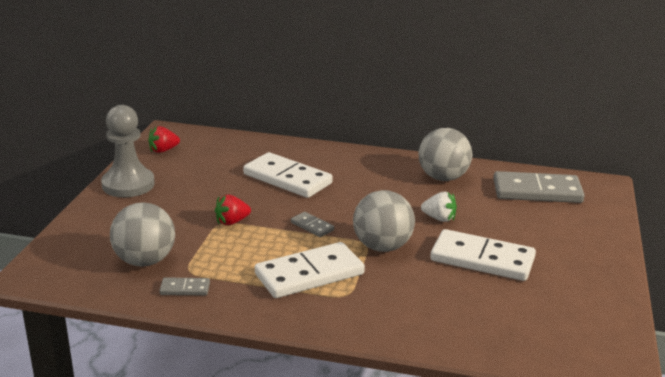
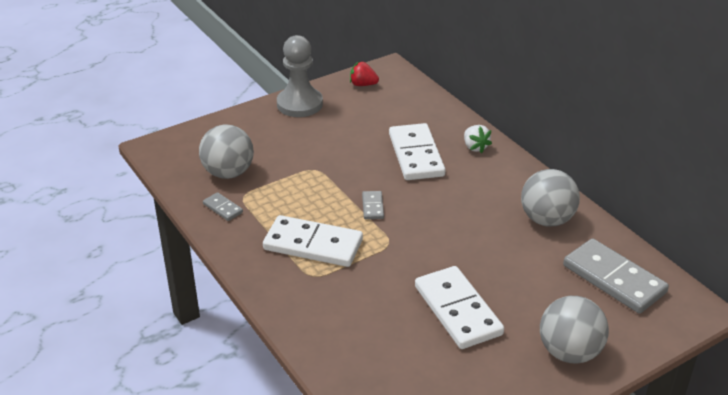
camera: 45 degrees right, 10 degrees up
red strawberry [215,195,251,225] -> none
grey ball [353,190,415,252] -> grey ball moved to [540,296,609,364]
white strawberry [421,192,457,222] -> white strawberry moved to [464,125,492,153]

